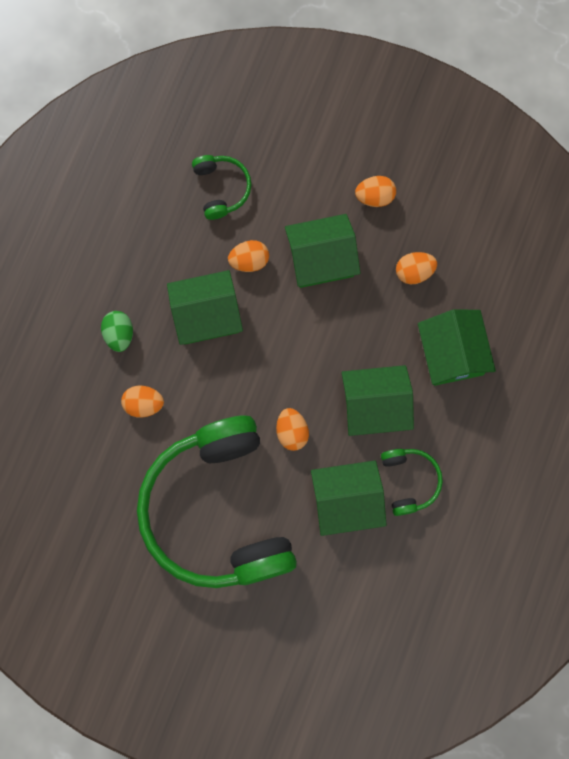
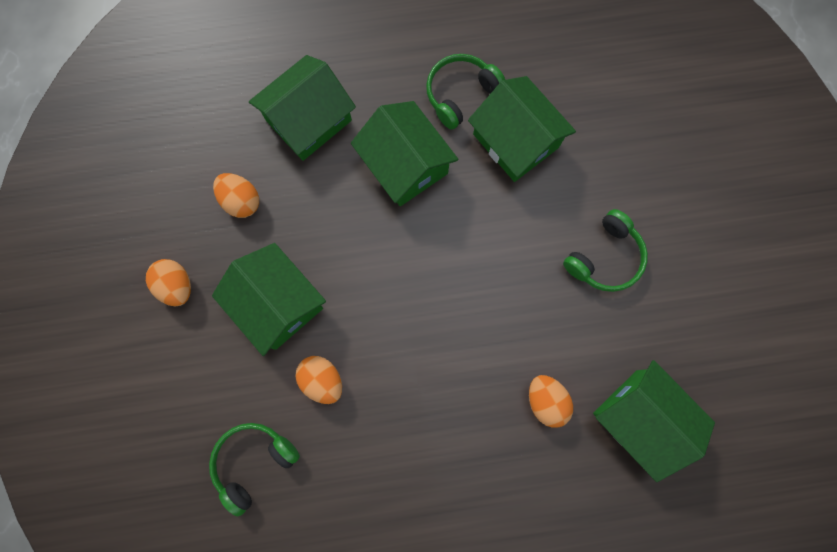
camera: 120 degrees left, 0 degrees up
green egg [101,311,133,352] -> none
green headphones [137,415,297,588] -> green headphones [563,209,648,292], size x0.41
green house [167,270,243,345] -> green house moved to [593,360,715,482]
orange egg [276,408,309,451] -> none

